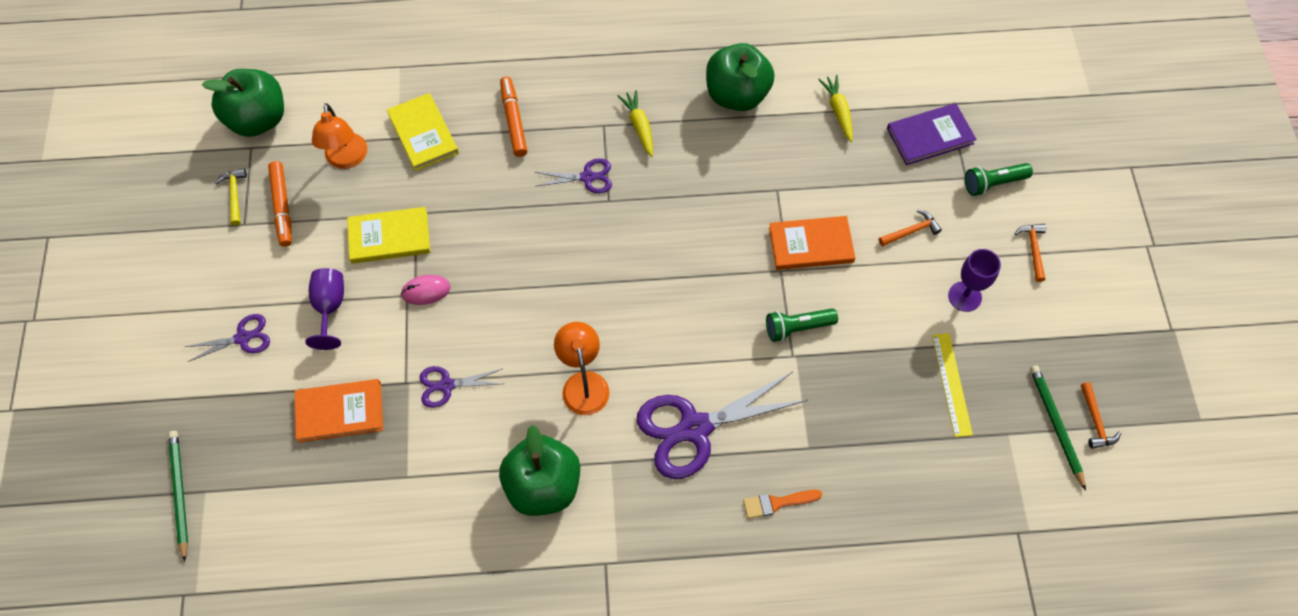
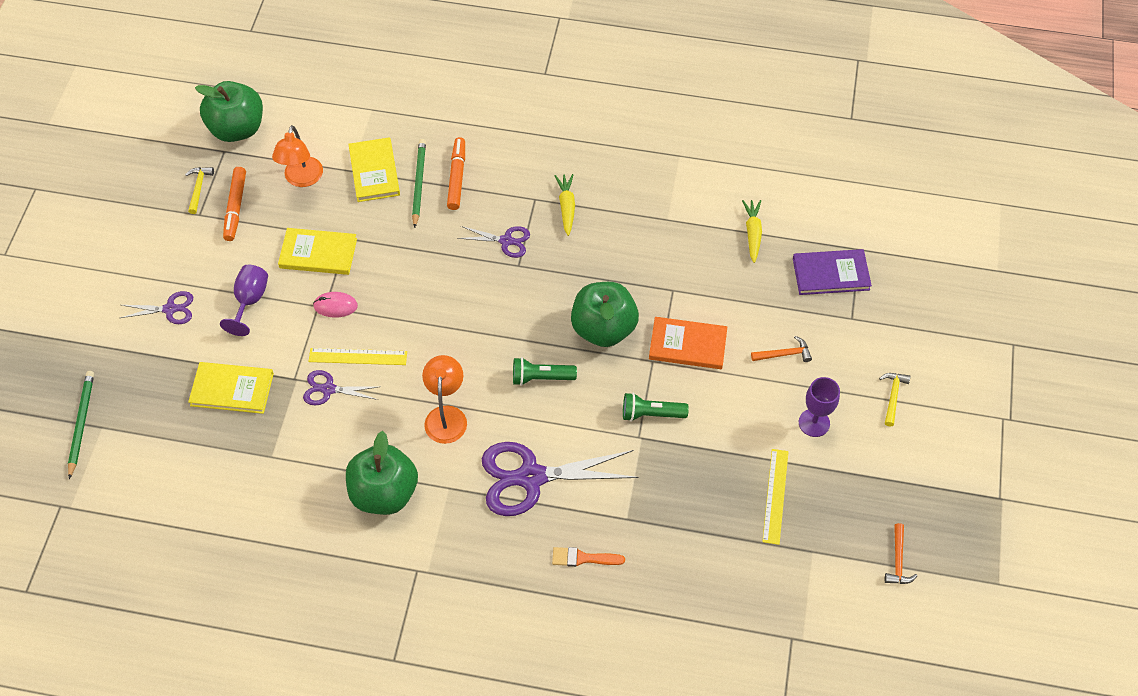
camera: 15 degrees right, 5 degrees down
orange book [295,379,383,443] -> yellow book [188,362,274,414]
green apple [706,43,775,111] -> green apple moved to [571,282,639,347]
green flashlight [965,163,1033,196] -> green flashlight moved to [513,357,577,386]
orange hammer [1015,224,1046,282] -> yellow hammer [879,373,910,426]
green pencil [1030,365,1086,491] -> green pencil moved to [412,139,426,228]
none -> yellow ruler [308,348,407,365]

